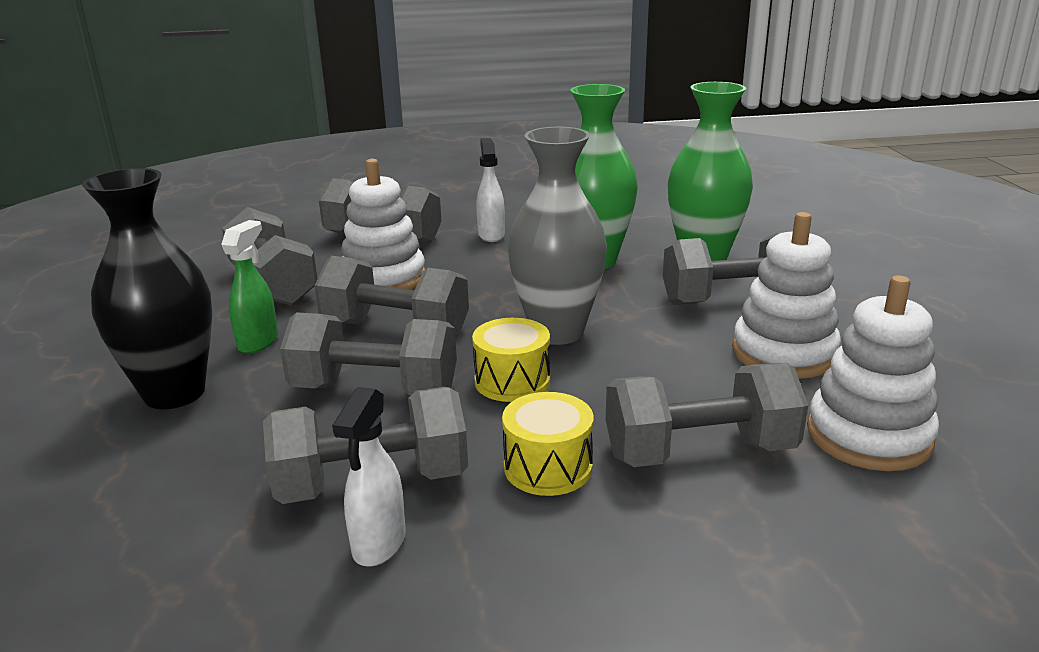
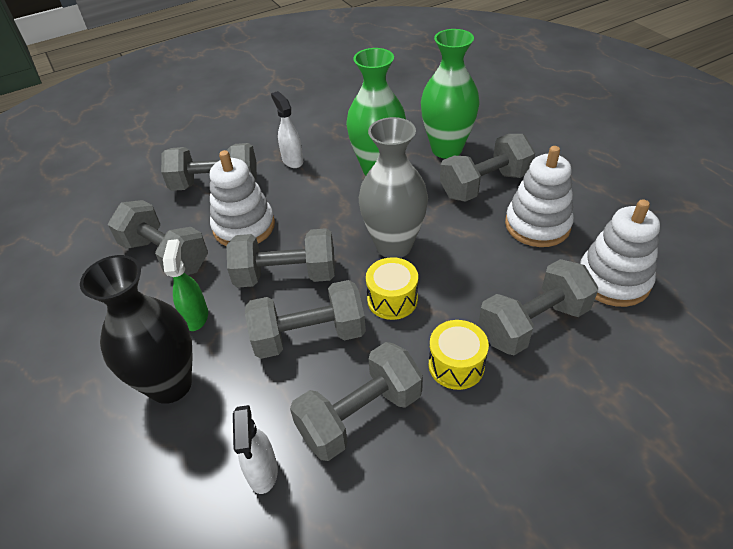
camera: 20 degrees left, 20 degrees up
white spray bottle [332,387,406,567] -> white spray bottle moved to [233,405,278,494]

